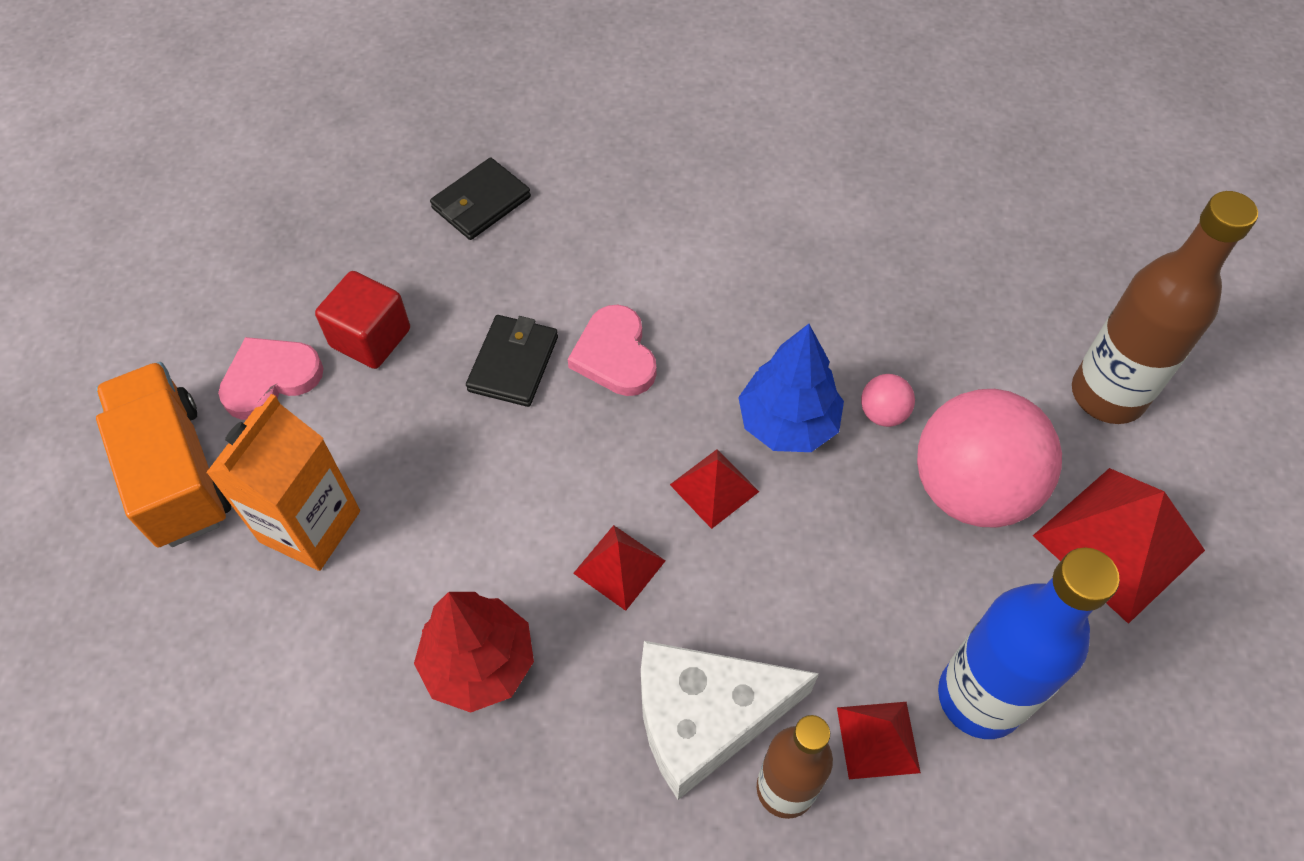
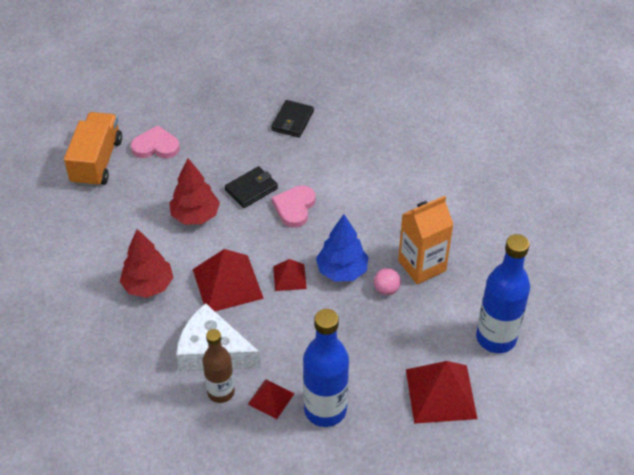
camera: 35 degrees right, 10 degrees down
orange carton [206,394,360,571] -> orange carton moved to [398,196,454,284]
red cube [315,271,410,369] -> none
black wallet [430,158,531,240] -> black wallet turned 60 degrees counterclockwise [271,100,314,138]
red pyramid [573,525,665,611] -> red pyramid [193,249,264,311], size x1.84
pink ball [917,389,1062,528] -> none
brown bottle [1072,191,1258,424] -> blue bottle [476,234,530,353]
none -> red tree [169,158,220,224]

